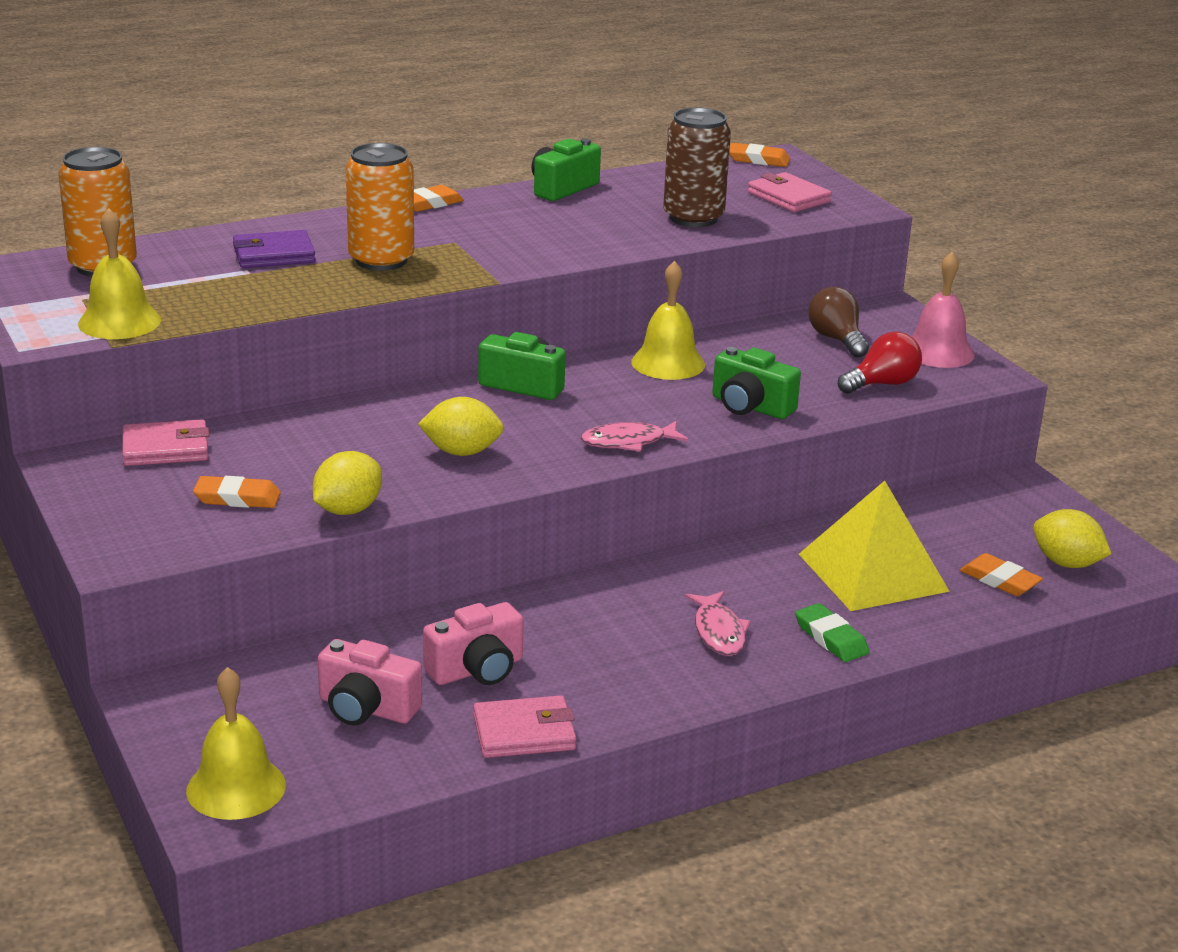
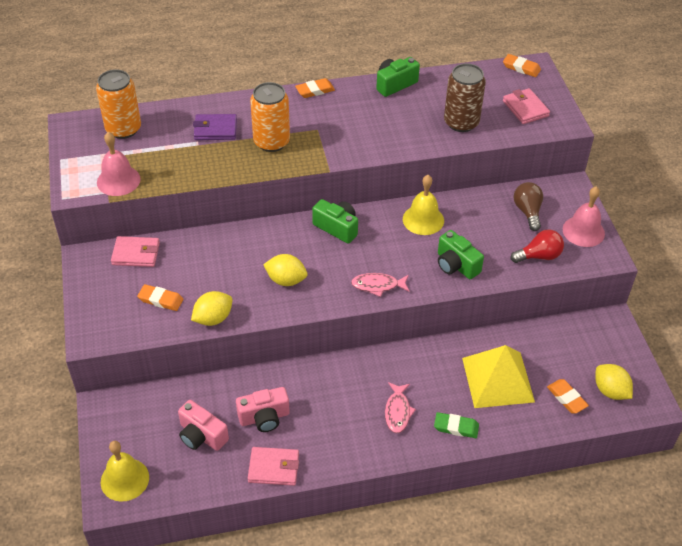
camera: 15 degrees right, 20 degrees up
yellow bell [78,208,161,339] -> pink bell [97,132,141,196]
green eraser [795,603,869,662] -> green eraser turned 60 degrees counterclockwise [434,412,479,438]

